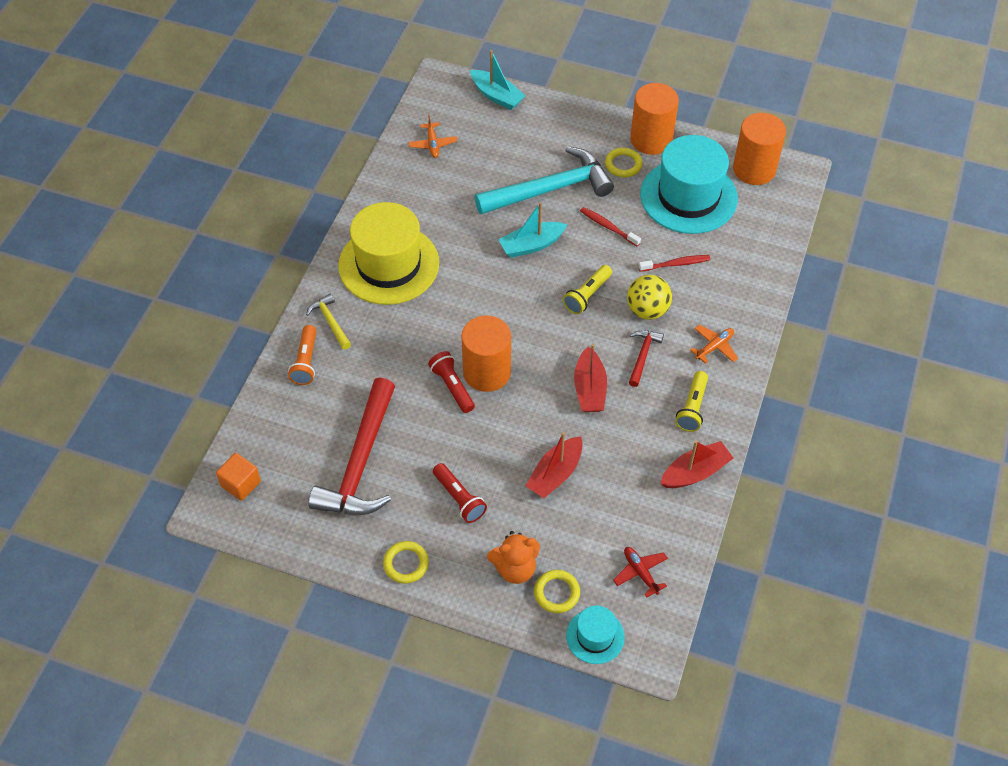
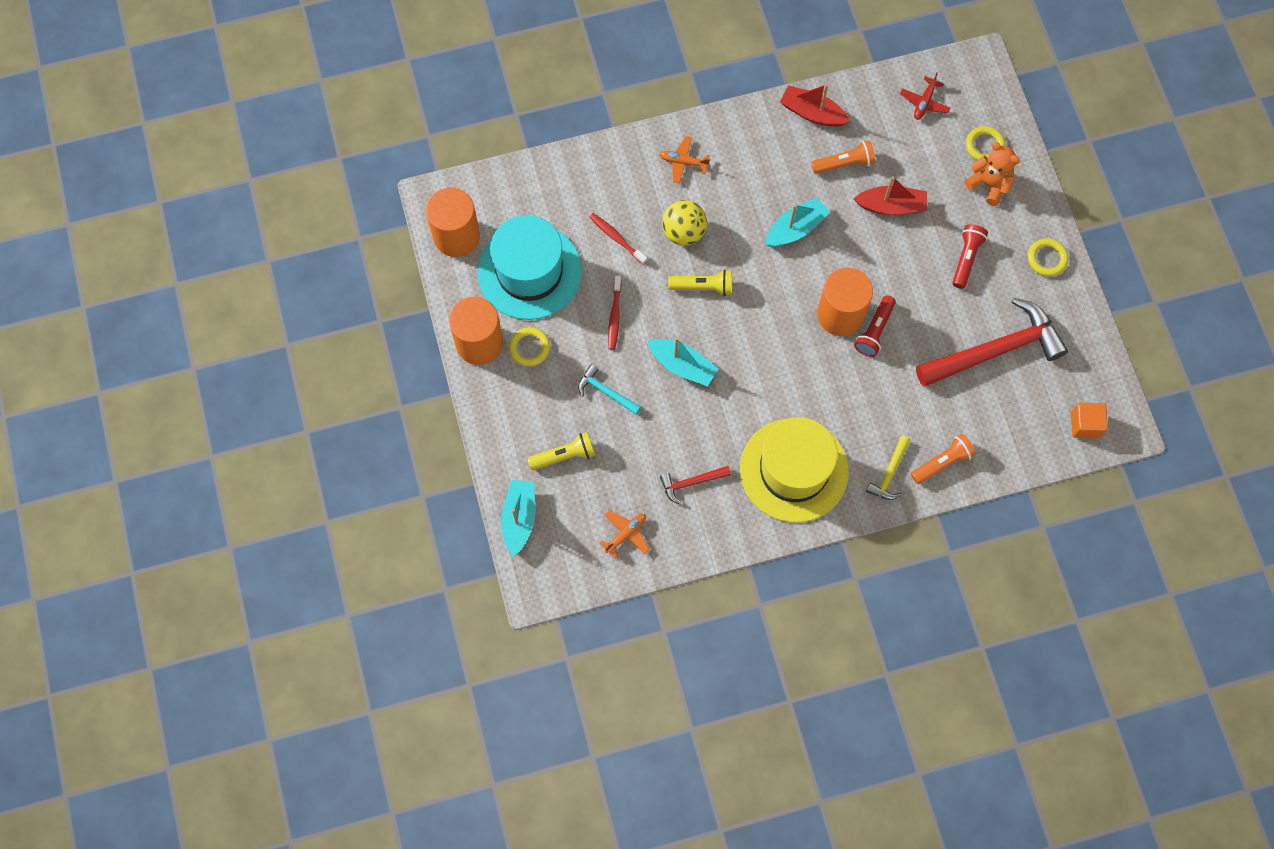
camera: 125 degrees left, 15 degrees up
turquoise hammer [474,146,614,214] -> turquoise hammer [578,364,641,415], size x0.45
turquoise hat [566,606,625,664] -> none
red boat [574,344,607,412] -> turquoise boat [765,197,830,247]
red hammer [629,330,664,387] -> red hammer moved to [660,466,731,505]
yellow flashlight [675,371,708,432] -> yellow flashlight moved to [528,432,595,470]
none -> orange flashlight [811,140,875,174]

